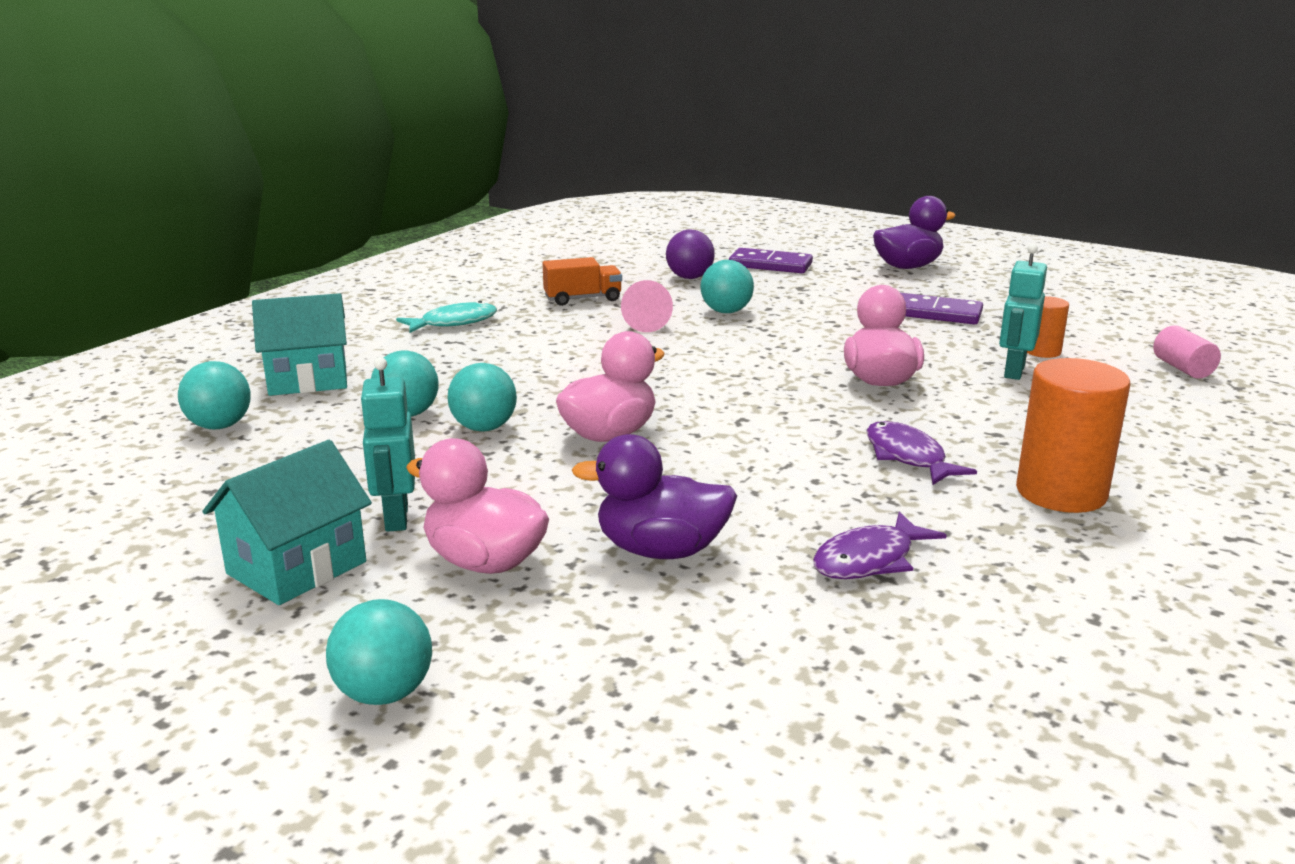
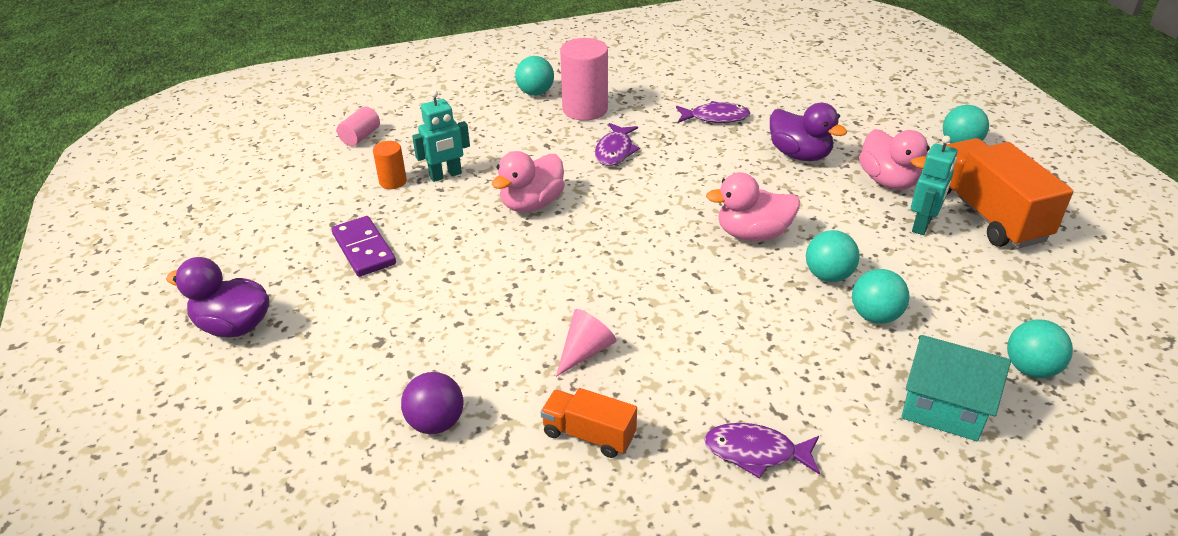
camera: 140 degrees left, 15 degrees up
turquoise house [202,440,372,605] -> orange truck [946,138,1073,249]
turquoise fish [396,301,497,333] -> purple fish [704,423,820,478]
turquoise ball [700,260,754,313] -> turquoise ball moved to [515,56,554,96]
purple domino [729,248,813,273] -> none
orange cylinder [1016,358,1130,513] -> pink cylinder [560,38,608,121]

